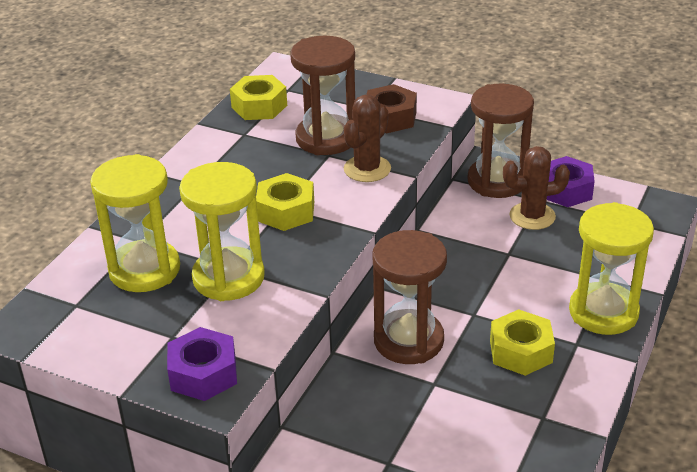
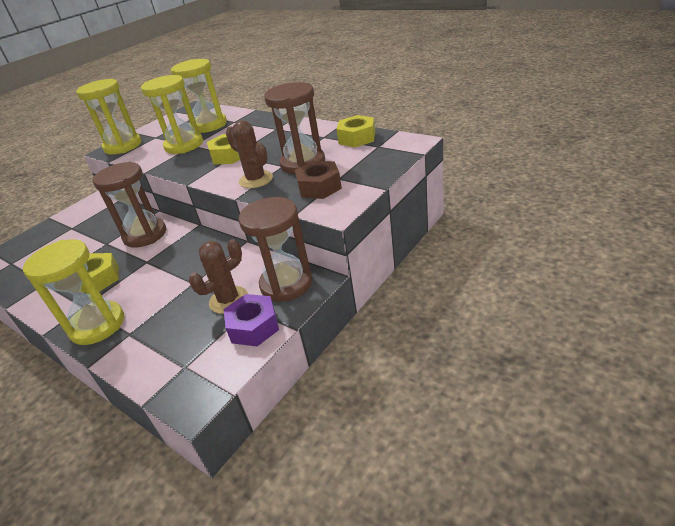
camera: 105 degrees right, 0 degrees up
purple nut [167,327,237,401] -> yellow hourglass [76,79,141,154]
brown cactus [503,146,570,230] -> brown cactus turned 45 degrees clockwise [189,239,248,314]

